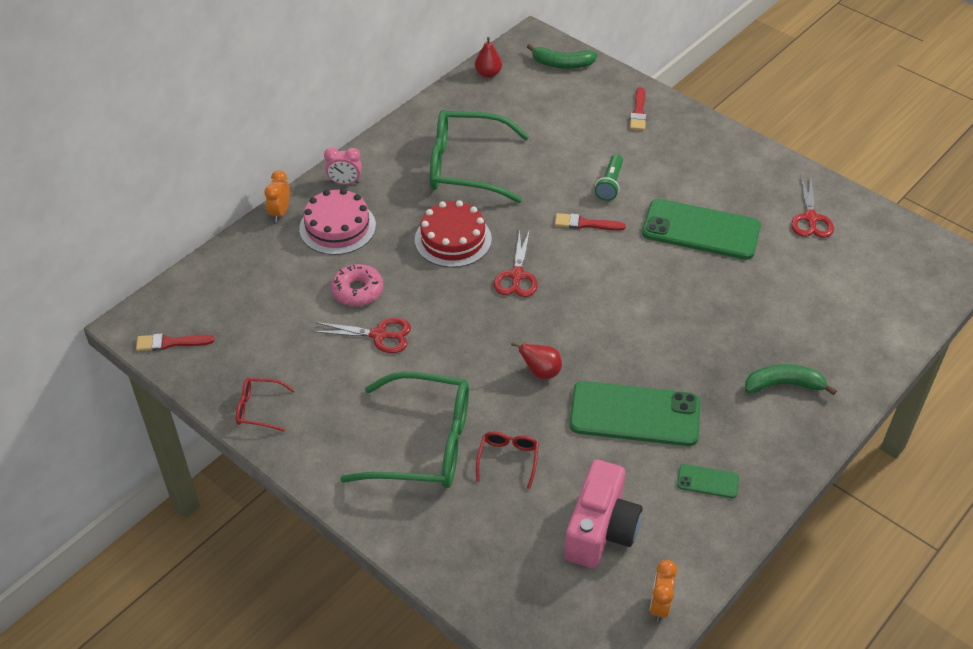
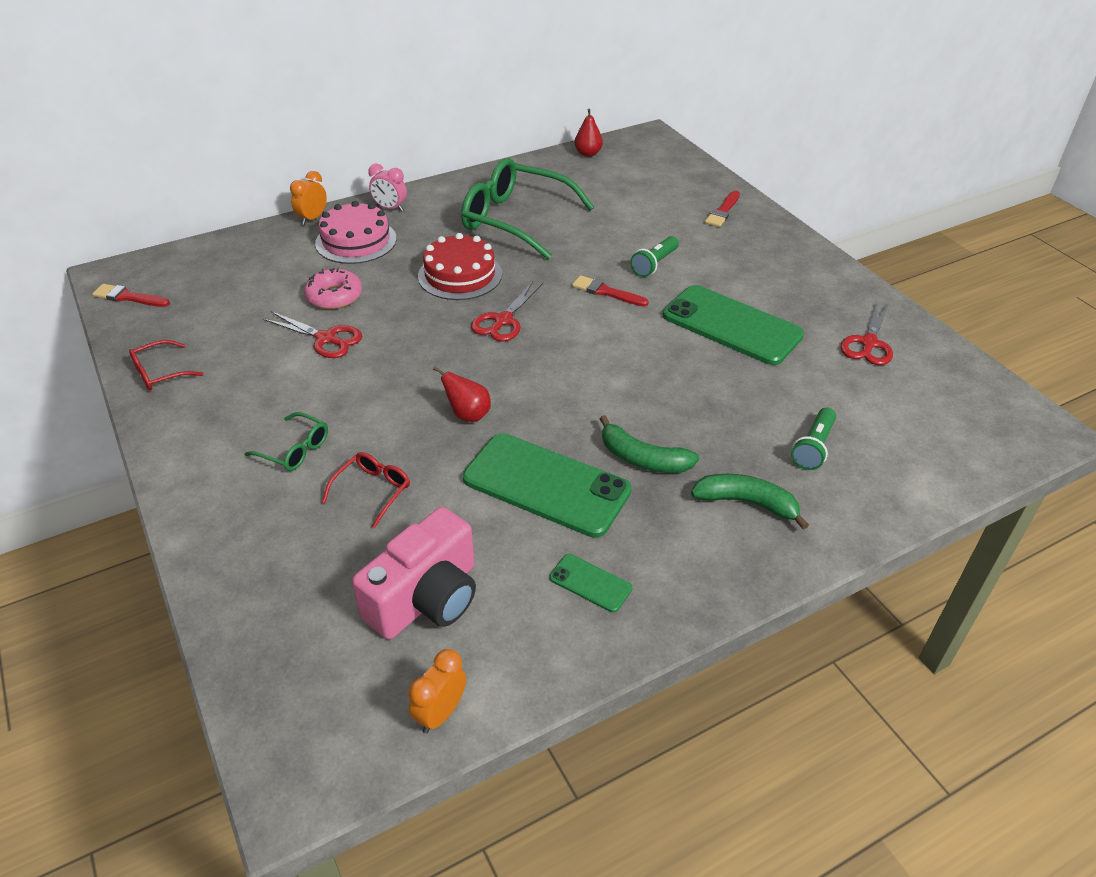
camera: 20 degrees right, 5 degrees down
red glasses [236,378,295,432] -> red glasses turned 60 degrees counterclockwise [129,340,203,390]
green glasses [340,372,469,488] -> green glasses [245,412,328,471], size x0.45
green banana [527,44,597,69] -> green banana moved to [600,415,699,473]
none -> green flashlight [791,408,836,470]

